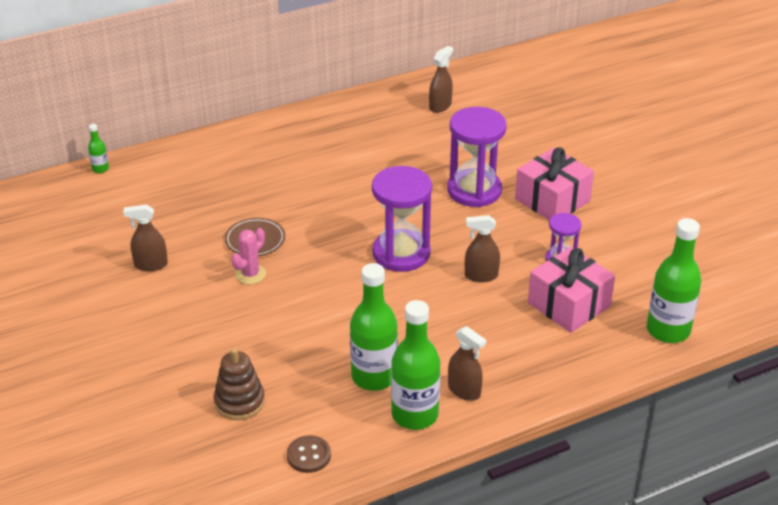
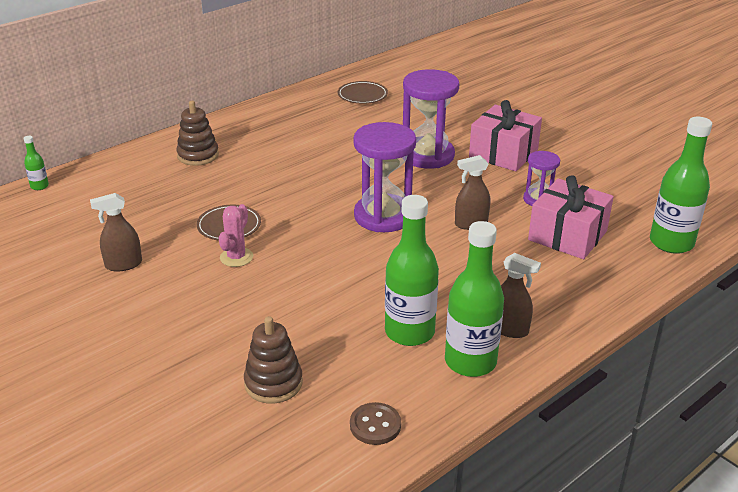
camera: 15 degrees left, 5 degrees down
brown spray bottle [429,46,453,113] -> brown plate [338,81,388,104]
none -> brown stacking toy [176,101,219,166]

